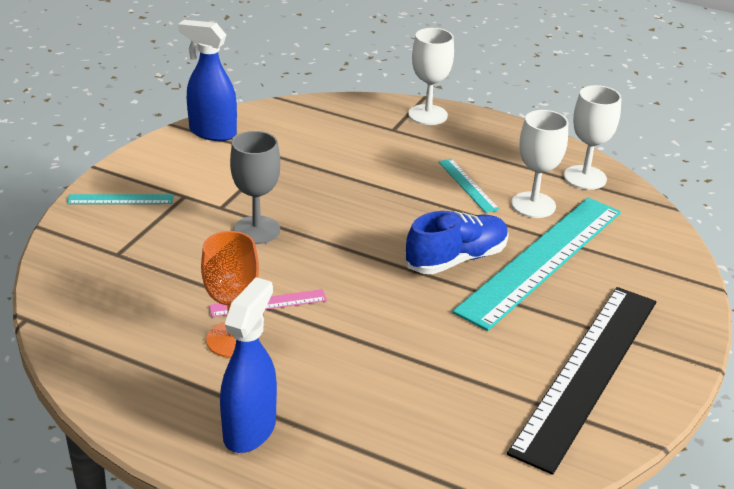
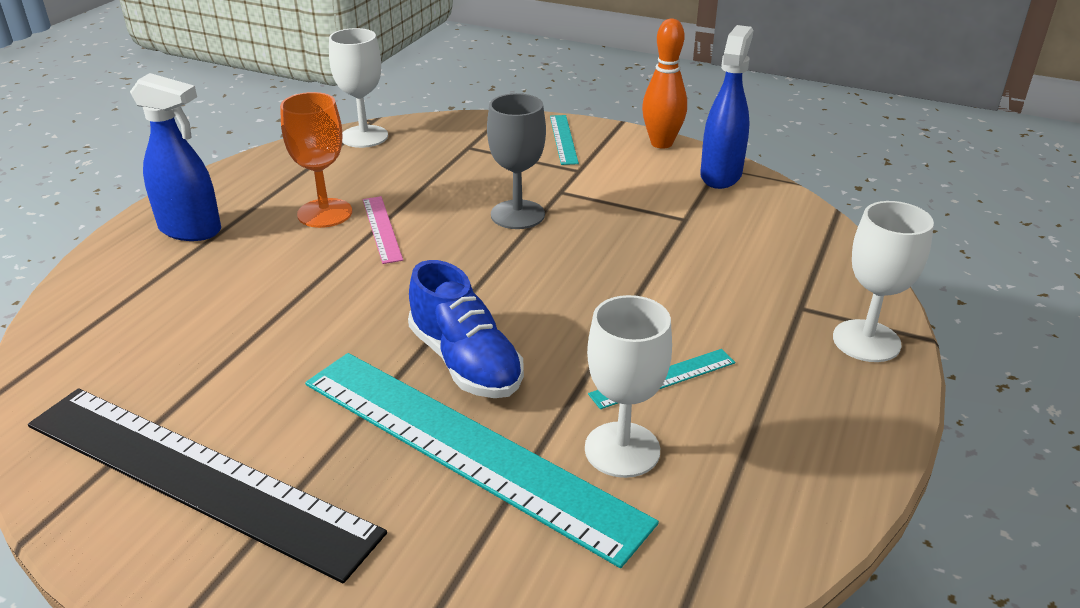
camera: 90 degrees right, 0 degrees up
white goblet [564,85,621,190] -> white goblet moved to [329,28,388,148]
none -> orange bowling pin [642,19,687,149]

